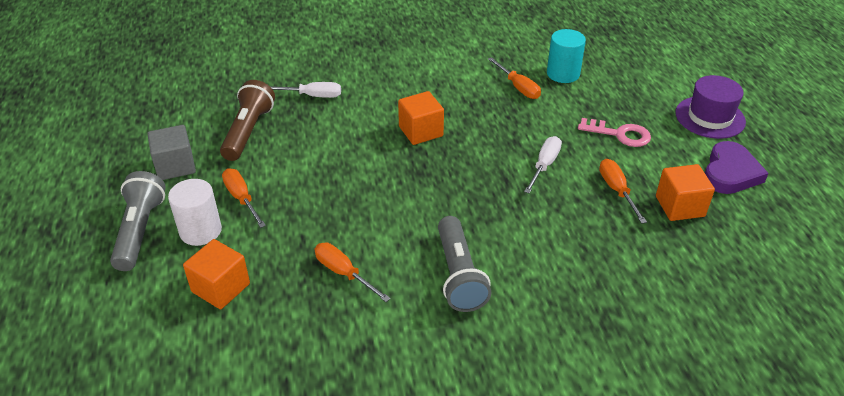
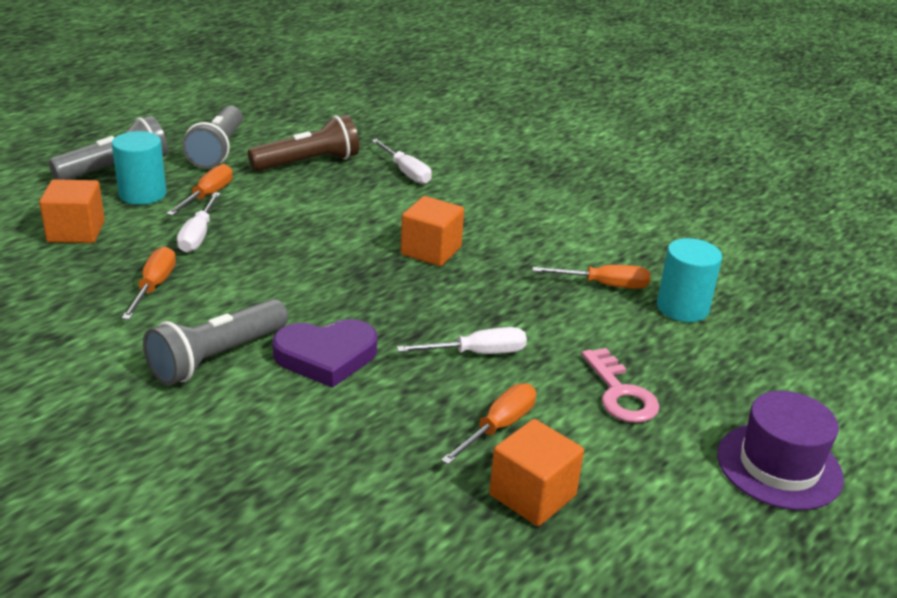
camera: 50 degrees right, 10 degrees down
grey cube [148,125,196,180] -> grey flashlight [182,106,243,168]
white cylinder [168,179,222,246] -> turquoise cylinder [112,131,167,205]
orange screwdriver [488,57,541,99] -> orange screwdriver turned 105 degrees counterclockwise [533,265,650,289]
purple heart [705,141,769,194] -> purple heart moved to [272,319,377,388]
none -> white screwdriver [177,192,220,253]

